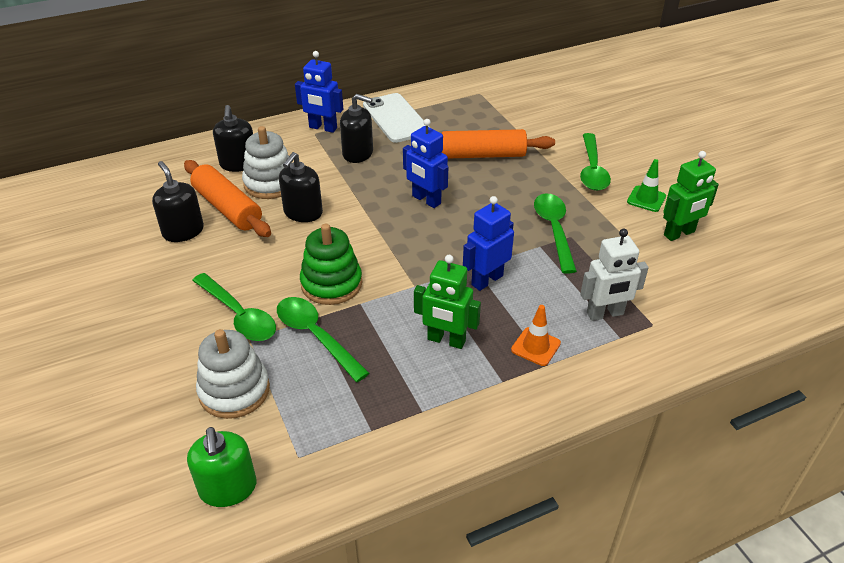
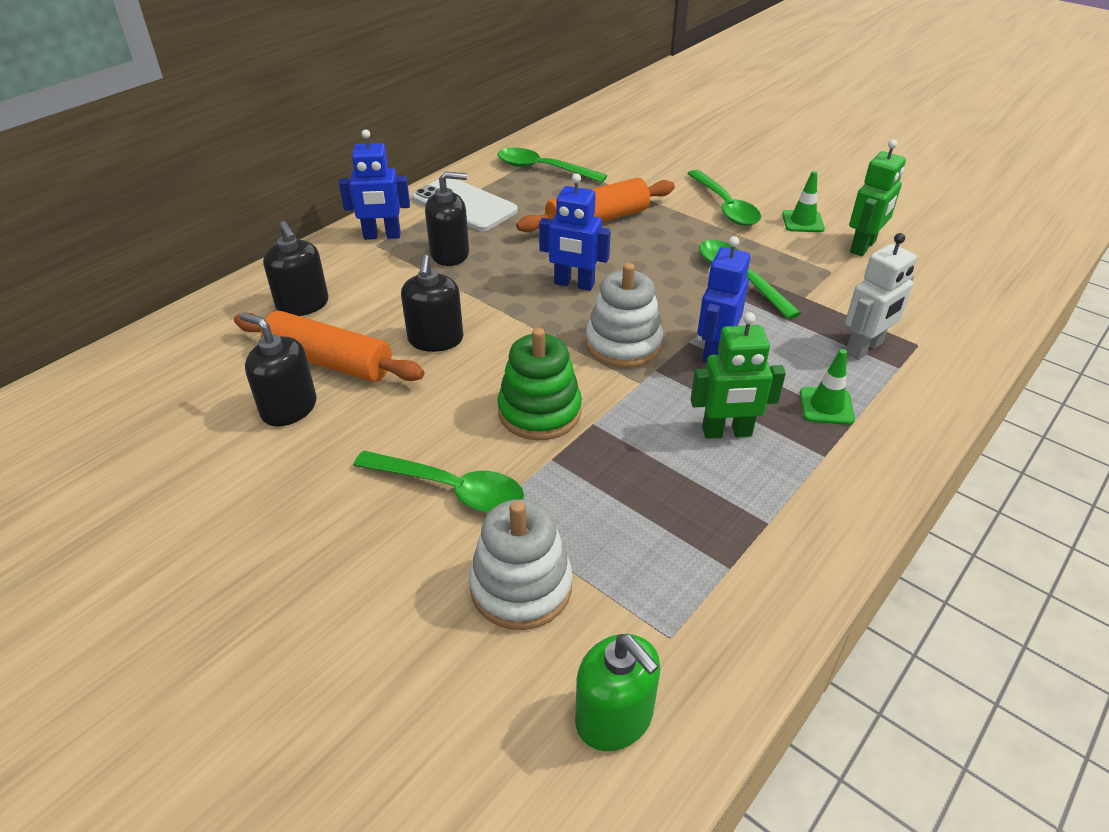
camera: 25 degrees left, 0 degrees up
white stacking toy [242,126,292,199] -> white stacking toy moved to [586,263,663,368]
green spoon [277,297,369,382] -> green spoon moved to [497,148,607,183]
orange traffic cone [511,305,561,366] -> green traffic cone [800,349,855,425]

